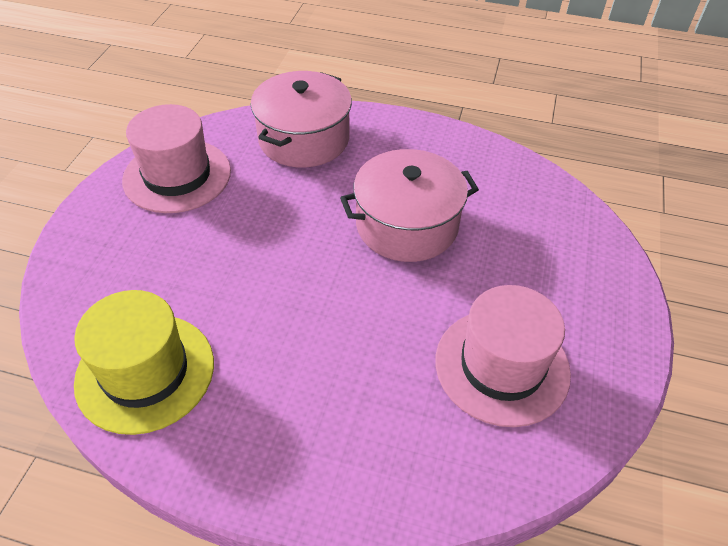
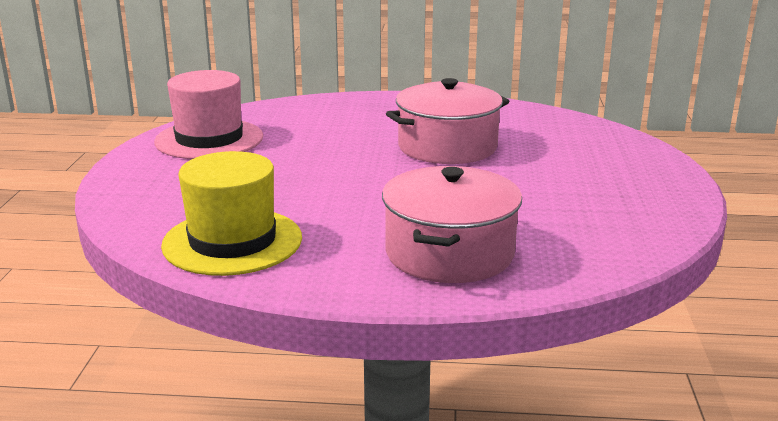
camera: 10 degrees left, 25 degrees down
pink pot [251,71,352,167] -> pink pot moved to [382,166,522,283]
pink hat [435,285,571,427] -> none

